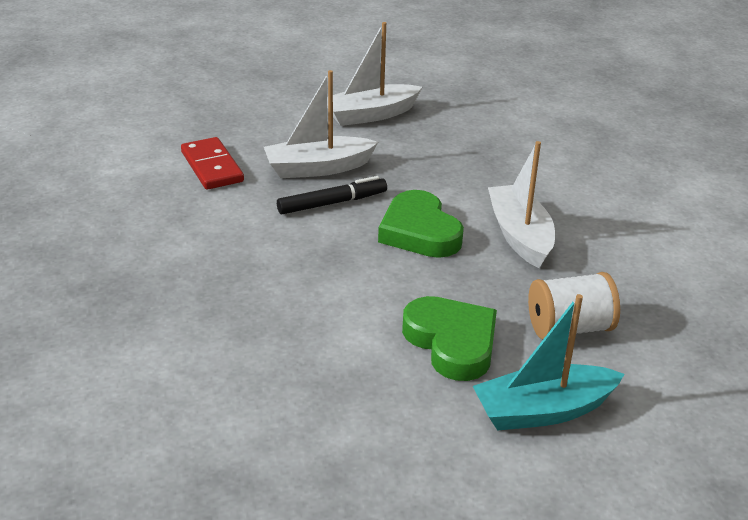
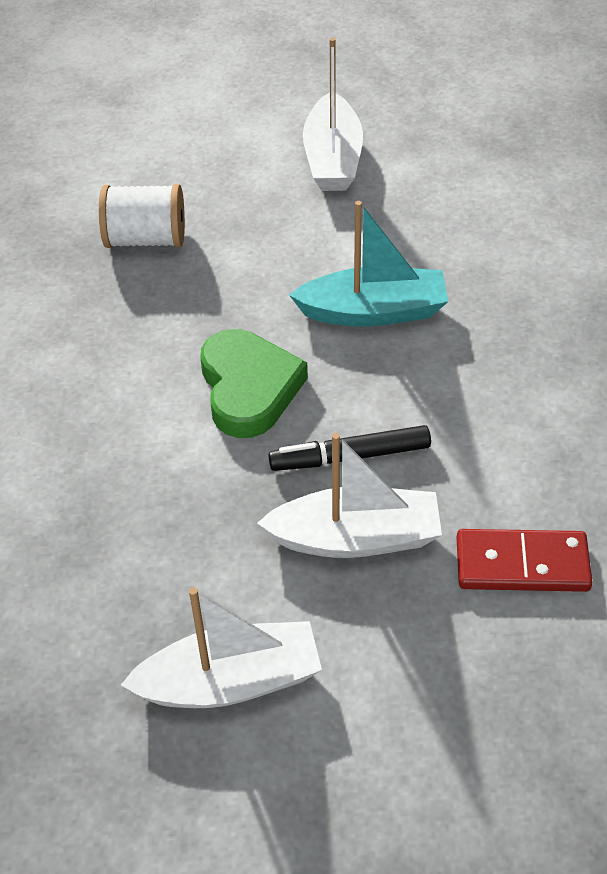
camera: 165 degrees left, 15 degrees up
red domino [181,137,244,190] -> red domino turned 75 degrees counterclockwise [457,529,593,592]
green heart [402,296,497,381] -> none
turquoise boat [473,294,625,430] -> turquoise boat moved to [289,201,448,327]
white boat [488,141,555,268] -> white boat moved to [303,37,363,191]

